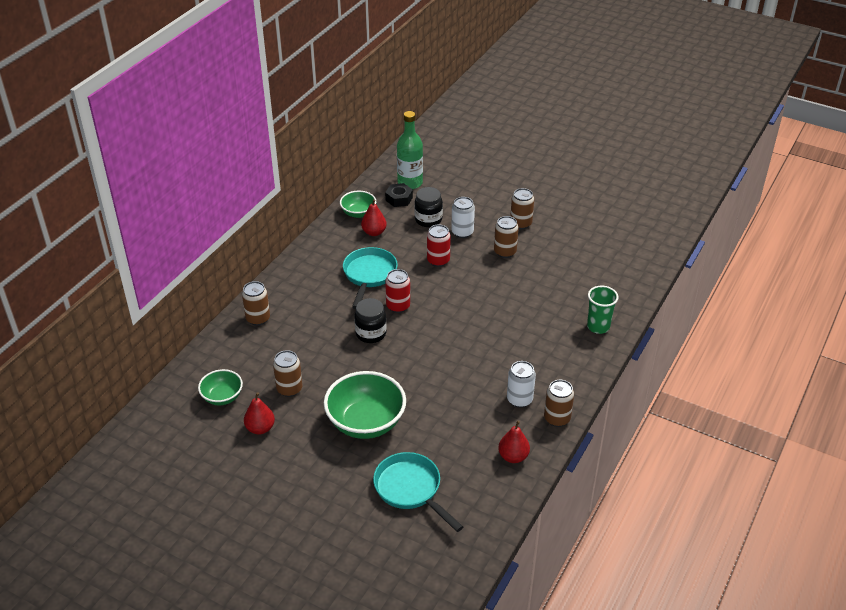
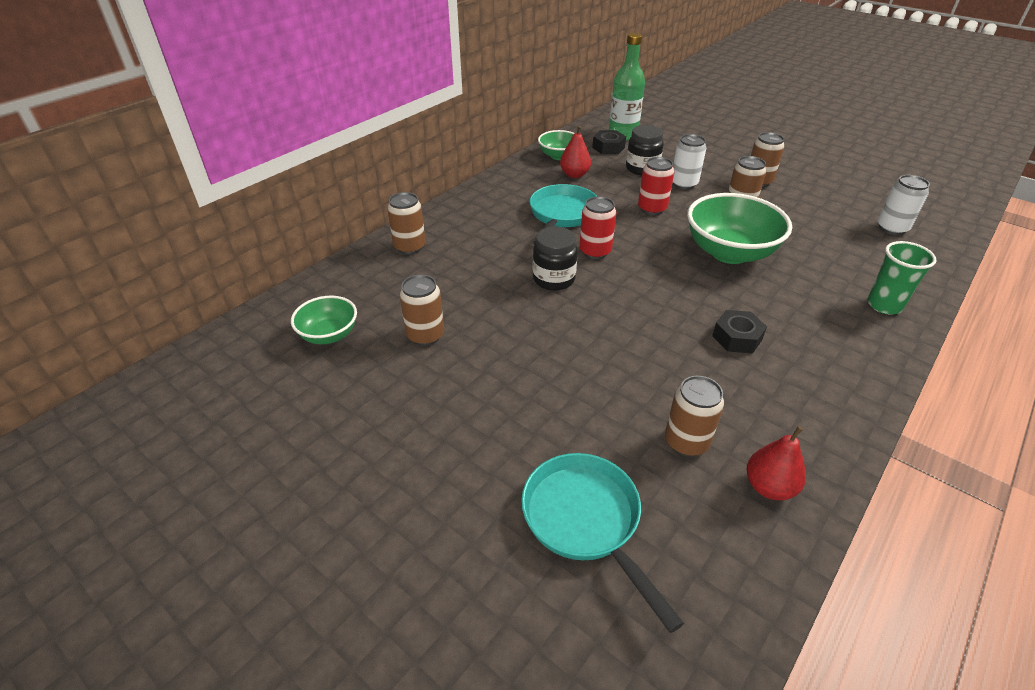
camera: 10 degrees right, 0 degrees up
red pear [244,392,275,434] -> none
green bowl [324,371,406,439] -> green bowl moved to [687,193,792,264]
white can [507,361,536,408] -> white can moved to [878,175,930,235]
brown can [544,380,574,427] -> brown can moved to [665,376,724,457]
none -> black nut [712,310,767,354]

